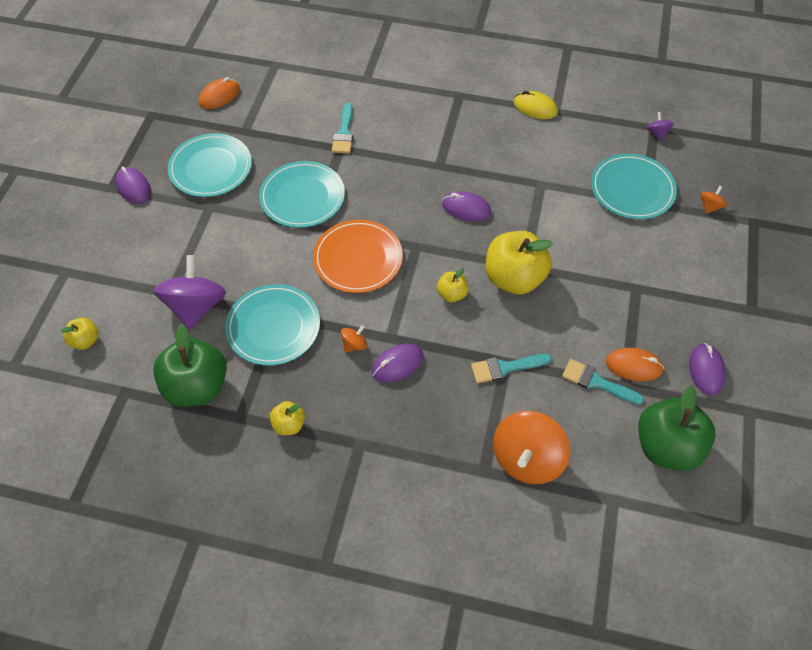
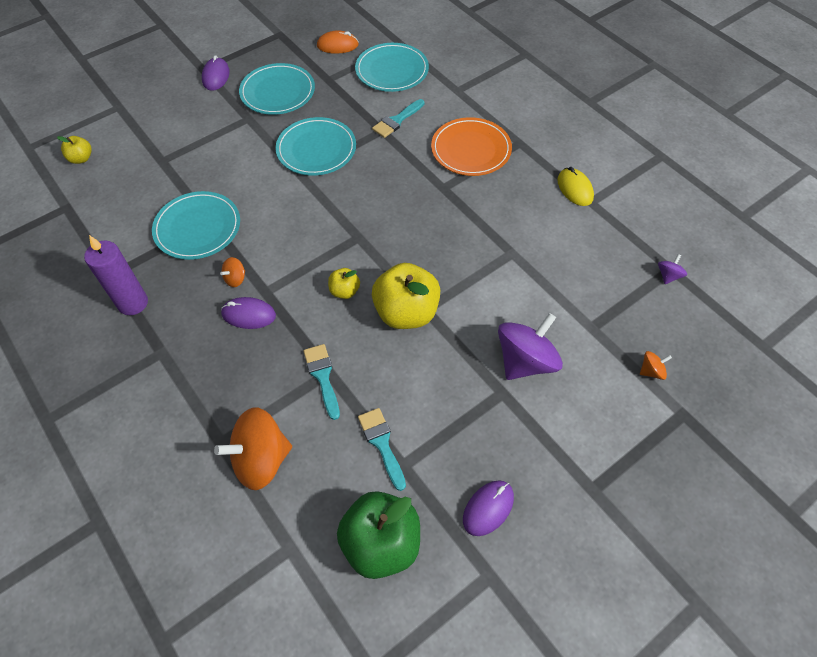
camera: 40 degrees right, 0 degrees up
green apple [153,324,227,407] -> none
purple spinning top [154,255,226,330] -> purple spinning top moved to [498,313,563,380]
yellow apple [270,401,305,435] -> purple candle [84,235,148,315]
orange plate [313,220,403,293] -> orange plate moved to [431,117,512,176]
orange spinning top [341,325,368,352] -> orange spinning top turned 135 degrees clockwise [220,257,245,287]
purple mouse [442,191,491,221] -> none
turquoise brush [471,354,552,383] -> turquoise brush turned 45 degrees clockwise [303,344,340,420]
turquoise plate [591,154,677,219] -> turquoise plate moved to [355,43,429,92]
orange mouse [606,348,664,381] -> none

